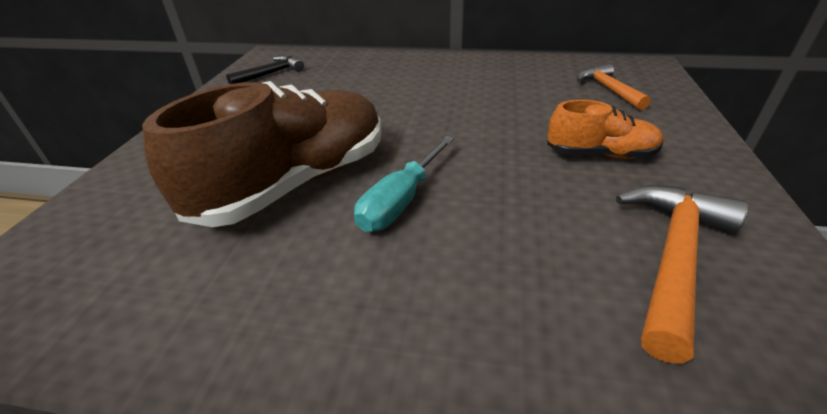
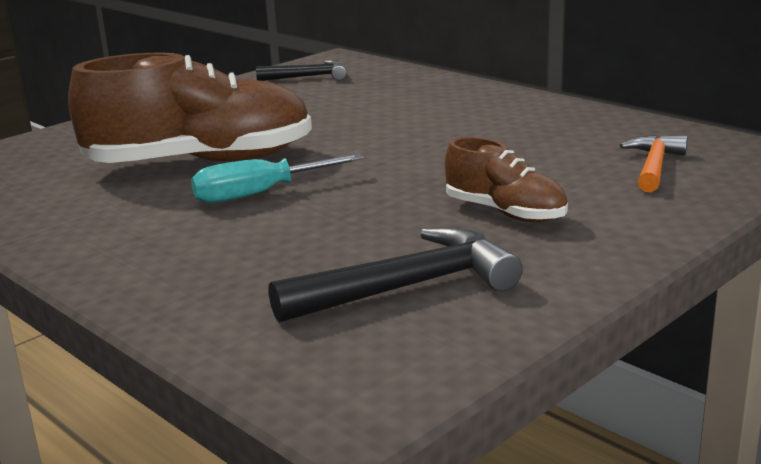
camera: 35 degrees right, 15 degrees down
orange shoe [547,100,663,159] -> brown shoe [445,137,568,222]
orange hammer [616,185,748,364] -> black hammer [269,227,523,323]

